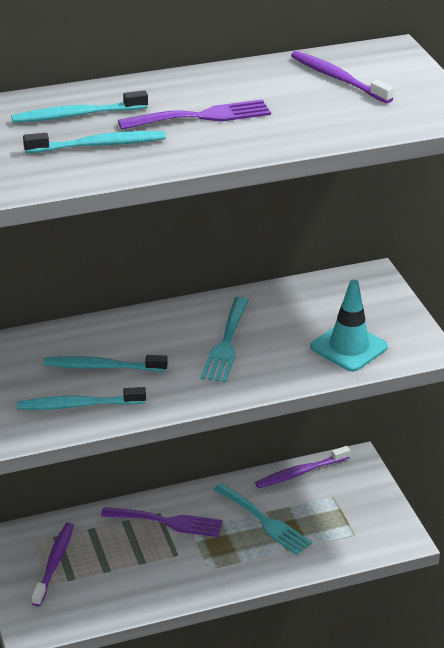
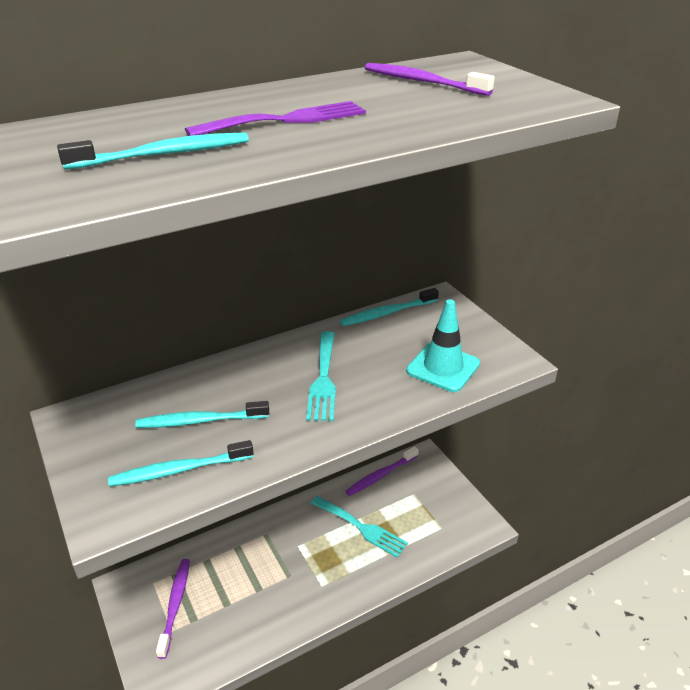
camera: 10 degrees left, 0 degrees up
turquoise toothbrush [11,90,148,123] -> turquoise toothbrush moved to [340,288,439,326]
purple fork [101,507,223,537] -> none

